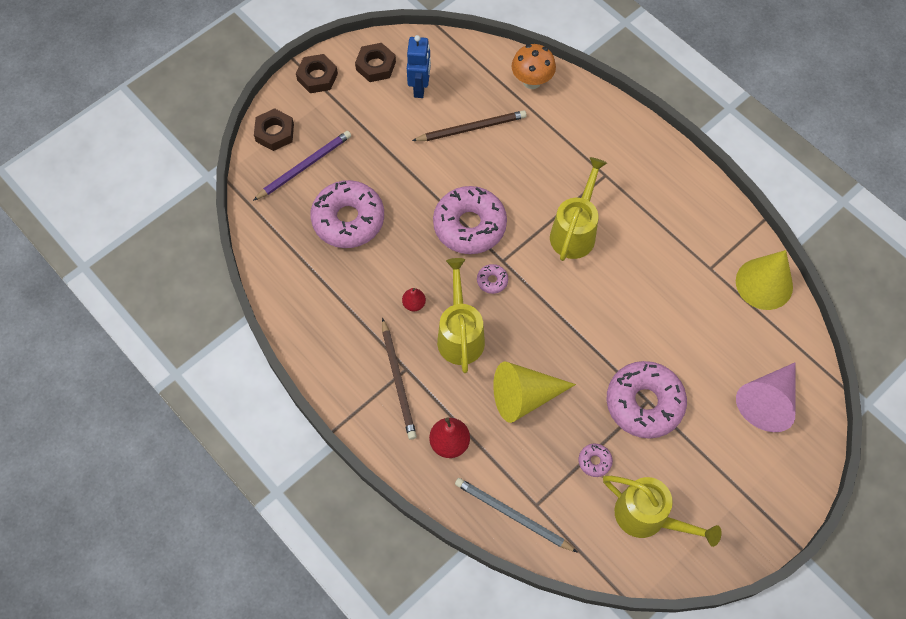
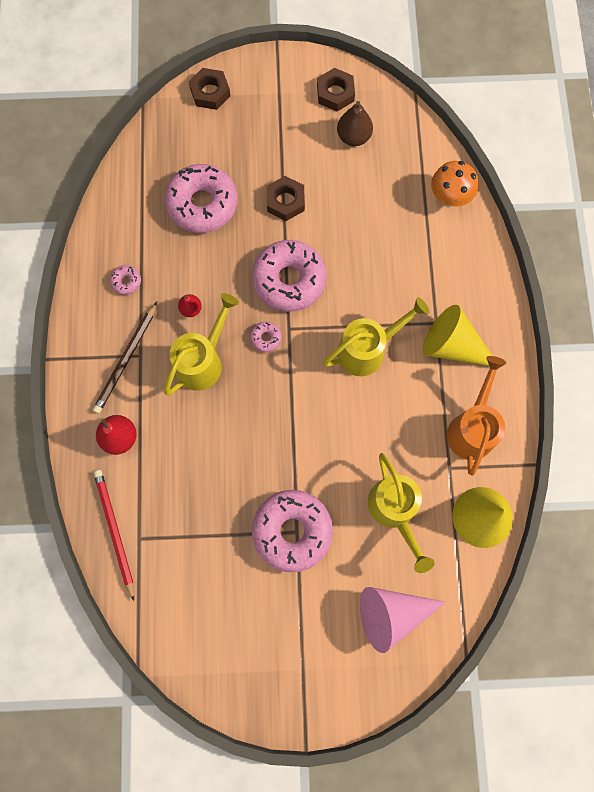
camera: 40 degrees right, 10 degrees up
purple pencil [253,131,351,201] -> none
brown nut [296,54,338,93] -> brown nut moved to [267,176,305,221]
blue robot [407,35,431,98] -> brown pear [337,101,373,146]
brown pencil [412,110,527,141] -> none
grey pencil [455,478,578,553] -> red pencil [94,470,134,601]
yellow cone [493,362,576,423] -> yellow cone moved to [423,305,492,366]
pink donut [579,444,613,477] -> pink donut moved to [110,265,141,295]
yellow watering can [603,476,722,547] -> yellow watering can moved to [368,453,435,573]
none -> orange watering can [447,356,506,476]

